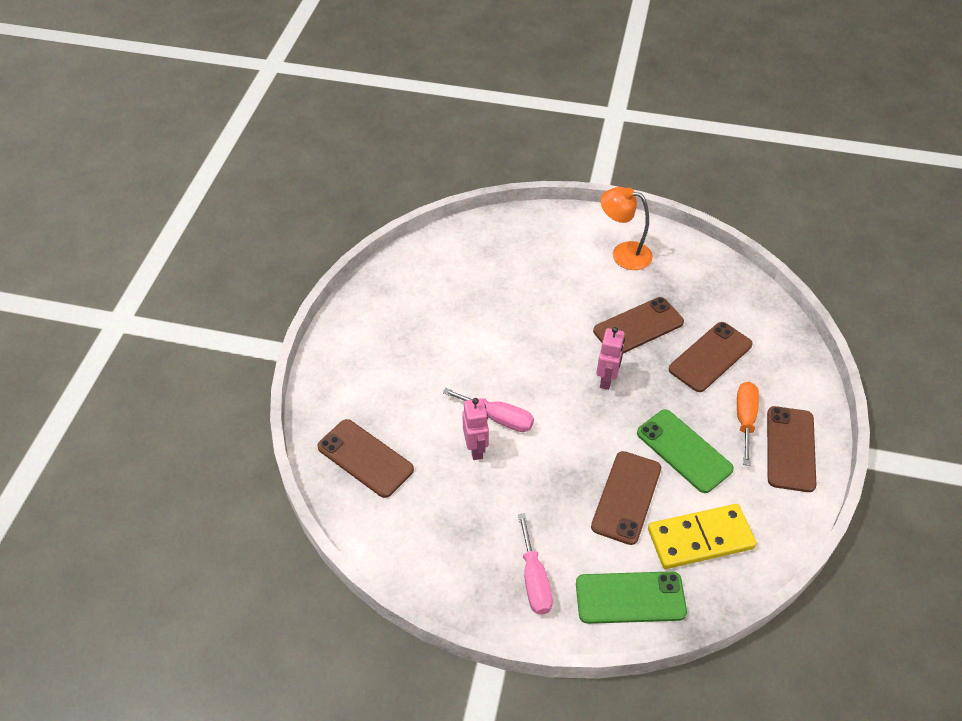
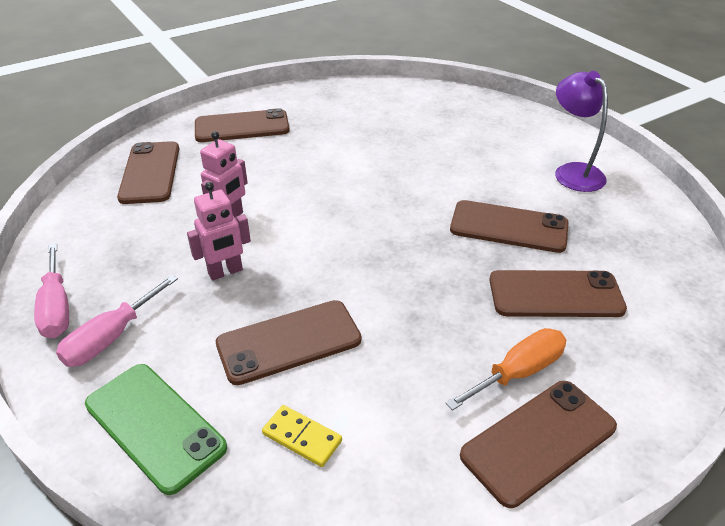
camera: 45 degrees right, 10 degrees down
pink screwdriver [443,388,534,432] -> pink screwdriver moved to [34,244,69,338]
pink robot [597,327,625,390] -> pink robot moved to [187,182,251,281]
orange lamp [600,187,653,270] -> purple lamp [555,71,608,192]
green phone [637,409,734,493] -> none
yellow domino [648,504,757,569] -> yellow domino [262,405,342,467], size x0.50
none -> brown phone [195,108,290,142]

